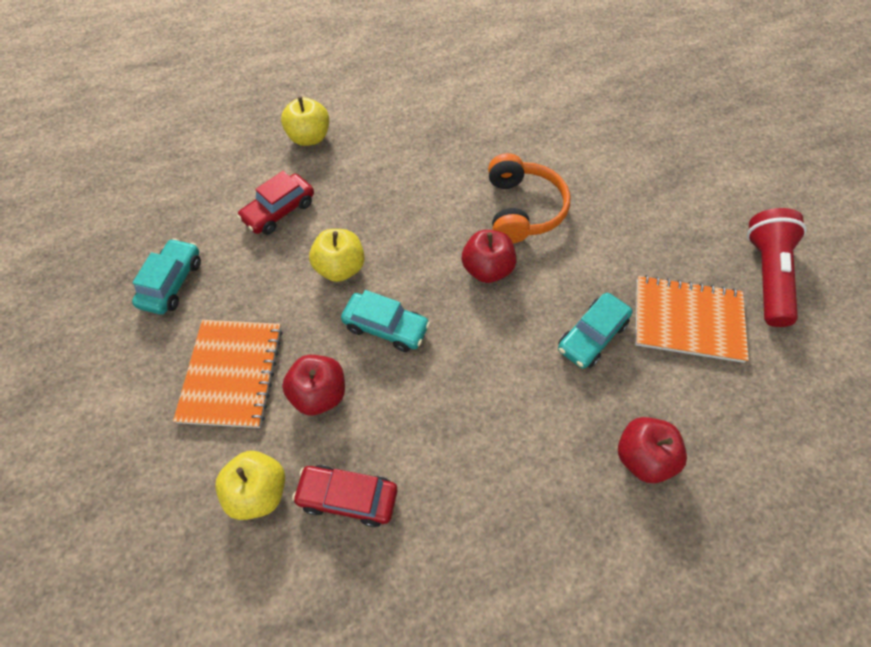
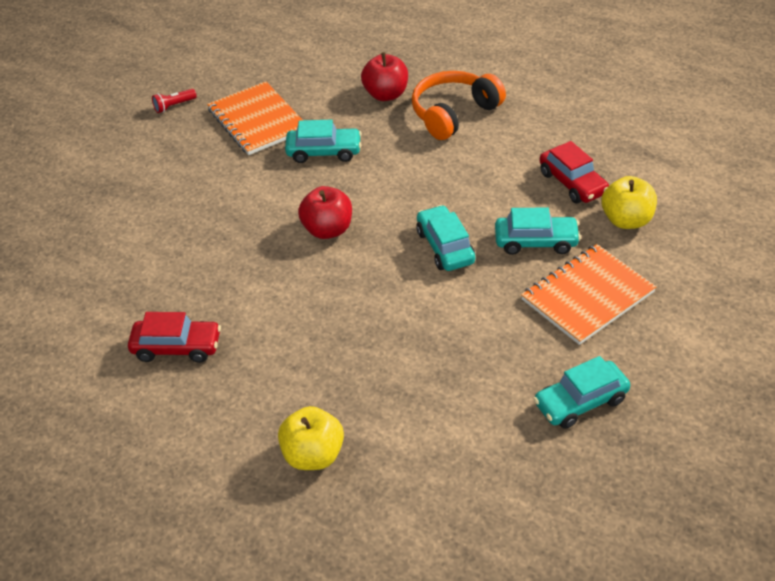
camera: 130 degrees left, 15 degrees down
red car [237,171,314,235] -> red car moved to [128,312,221,363]
red apple [282,355,345,415] -> turquoise car [495,207,581,255]
yellow apple [309,229,365,282] -> none
orange headphones [488,153,570,243] -> orange headphones moved to [411,71,506,140]
red flashlight [747,208,807,327] -> red flashlight [152,89,197,113], size x0.43

